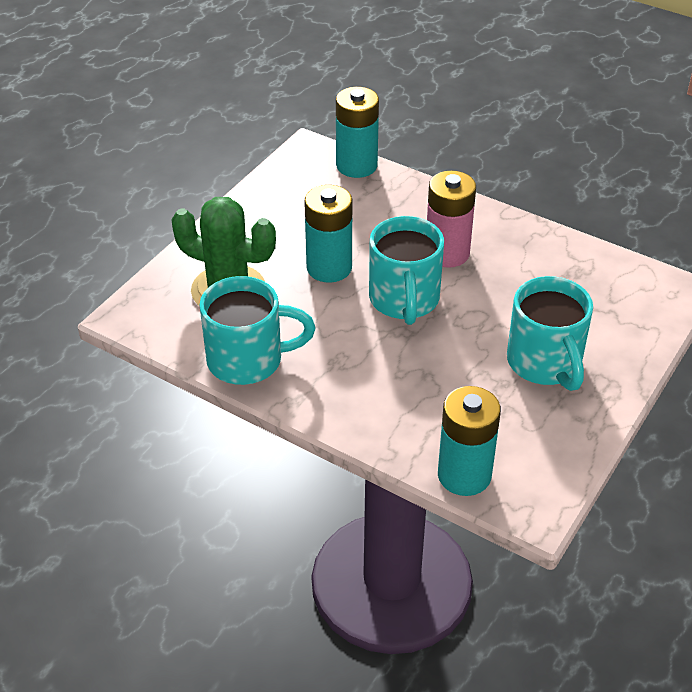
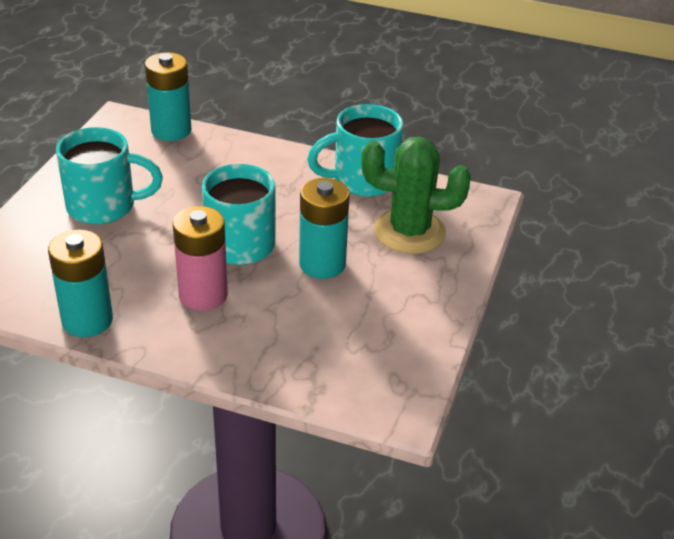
camera: 165 degrees right, 5 degrees down
turquoise battery [336,87,379,178] -> turquoise battery moved to [48,230,113,337]
turquoise mug [507,276,593,391] -> turquoise mug turned 120 degrees clockwise [56,127,163,225]

